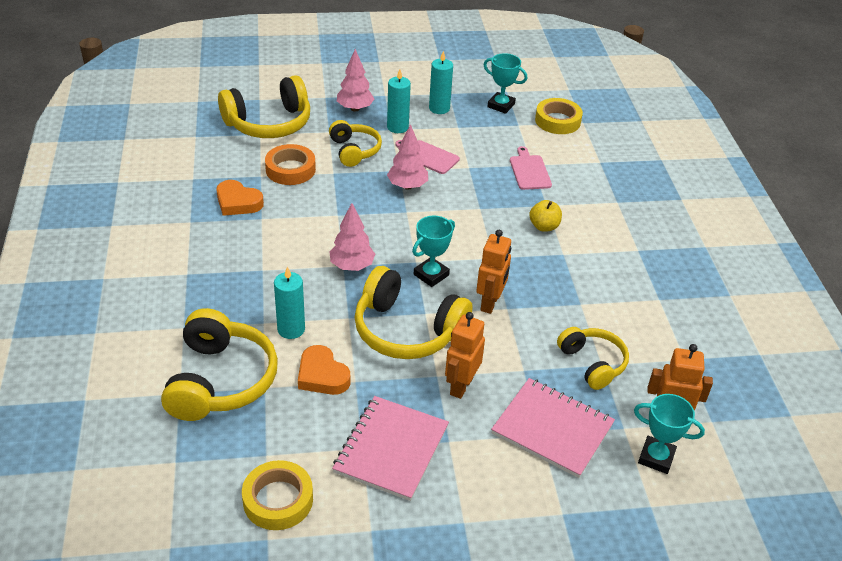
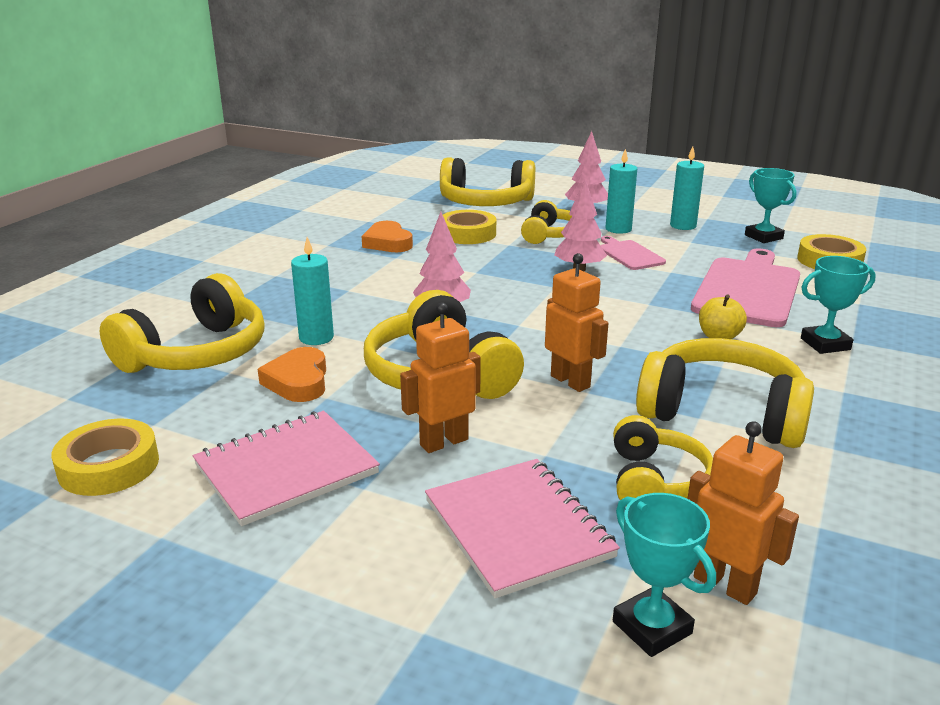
camera: 35 degrees right, 15 degrees down
orange tape [265,144,316,185] -> yellow tape [443,210,496,244]
turquoise trophy [412,216,455,287] -> turquoise trophy moved to [801,256,876,354]
orange robot [476,230,511,314] -> orange robot turned 90 degrees counterclockwise [545,253,608,392]
pink cutting board [510,146,552,190] -> pink cutting board [691,248,800,327], size x1.94
none -> yellow headphones [636,338,814,448]

